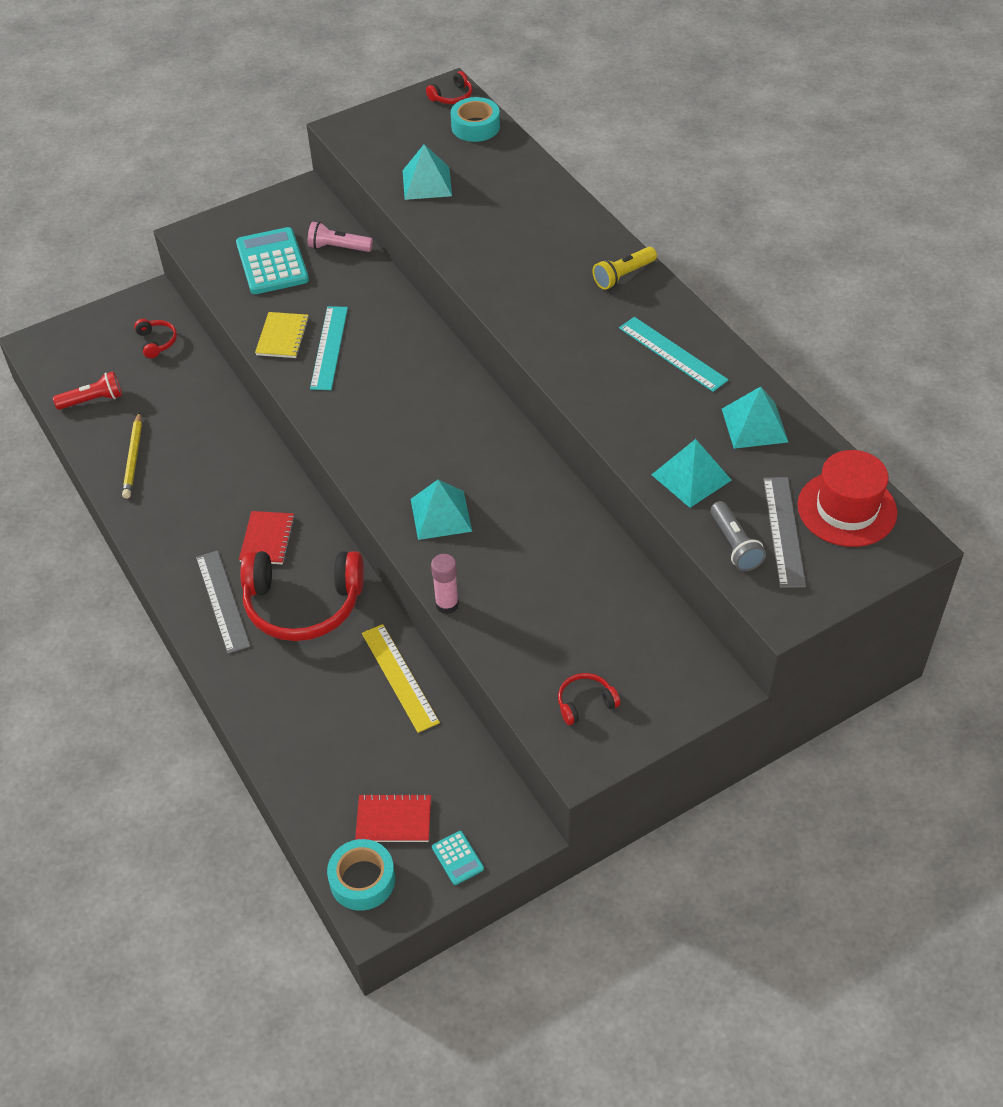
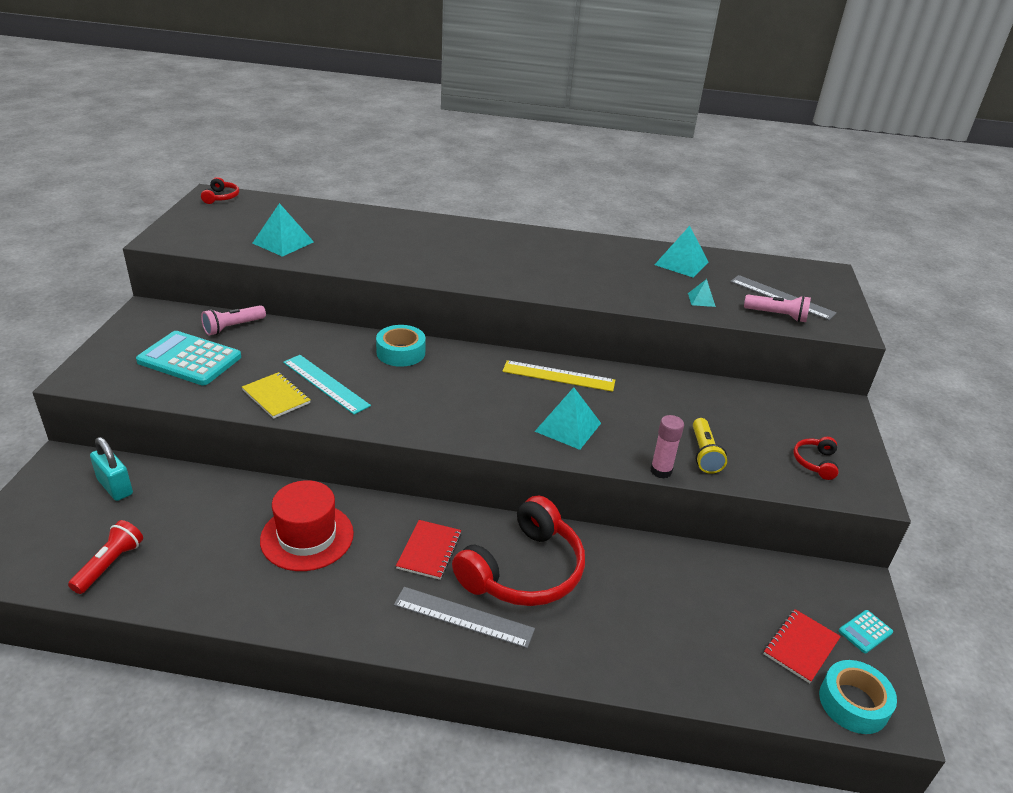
camera: 55 degrees left, 15 degrees down
yellow pencil [122,412,142,499] -> none
red headphones [134,319,177,358] -> turquoise padlock [90,437,133,501]
red notebook [239,511,295,564] -> red notebook turned 60 degrees clockwise [396,520,461,580]
yellow ruler [362,624,440,733] -> yellow ruler moved to [502,360,615,392]
turquoise calculator [432,831,484,885] -> turquoise calculator turned 135 degrees clockwise [839,610,893,653]
turquoise tape [451,97,500,142] -> turquoise tape moved to [376,325,426,367]
yellow flashlight [593,247,657,290] -> yellow flashlight moved to [693,418,727,474]
turquoise ruler [619,317,728,392] -> none
turquoise pyramid [651,439,731,508] -> turquoise pyramid [688,279,716,307], size x0.54
grey flashlight [710,501,766,571] -> pink flashlight [744,294,811,322]
red hat [798,450,897,547] -> red hat moved to [260,480,354,571]

